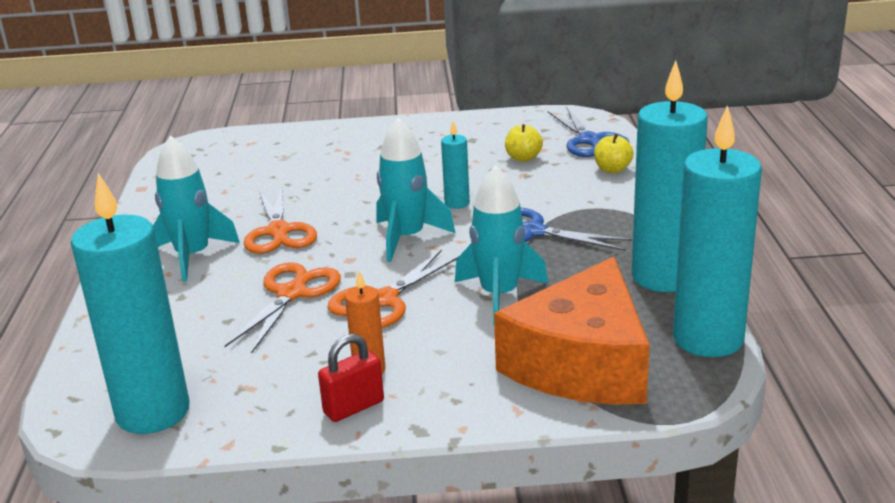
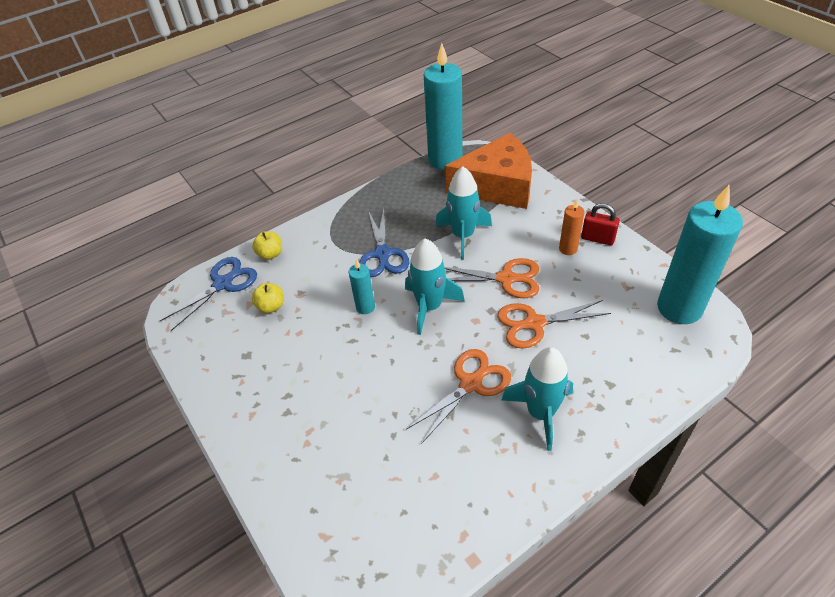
camera: 120 degrees left, 20 degrees up
turquoise candle [632,61,708,292] -> none

